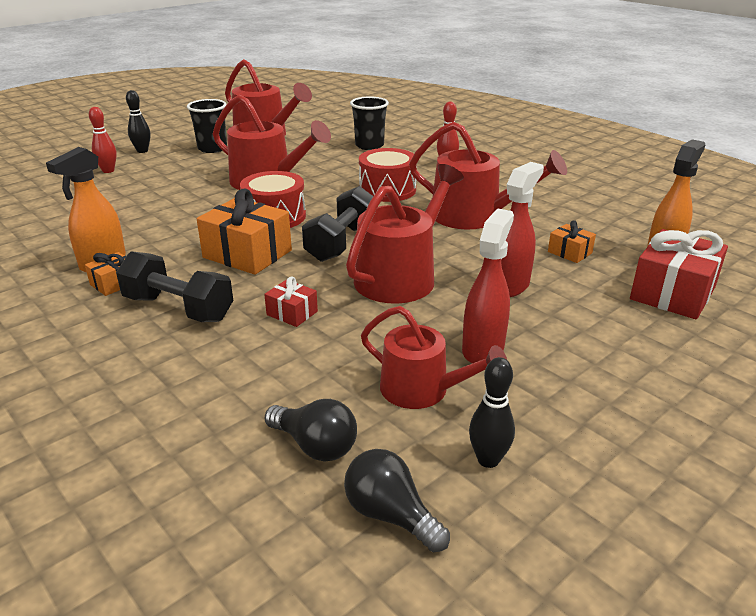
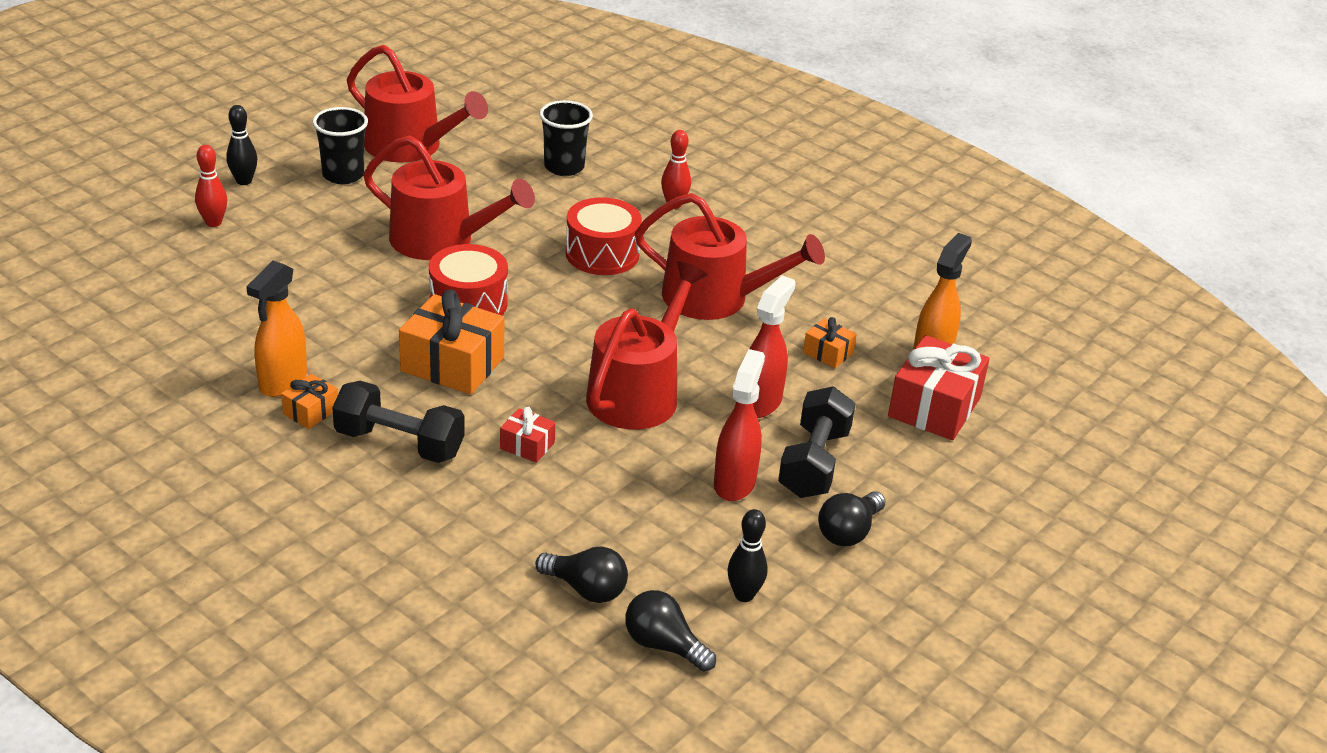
camera: 10 degrees left, 5 degrees up
black dumbbell [302,186,373,262] -> black dumbbell moved to [778,386,856,498]
red watering can [361,306,507,409] -> none
none -> black light bulb [818,491,886,546]

